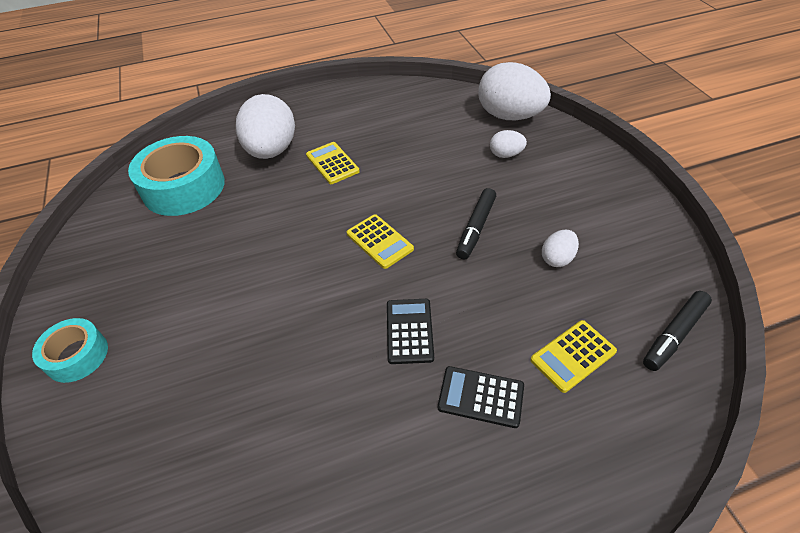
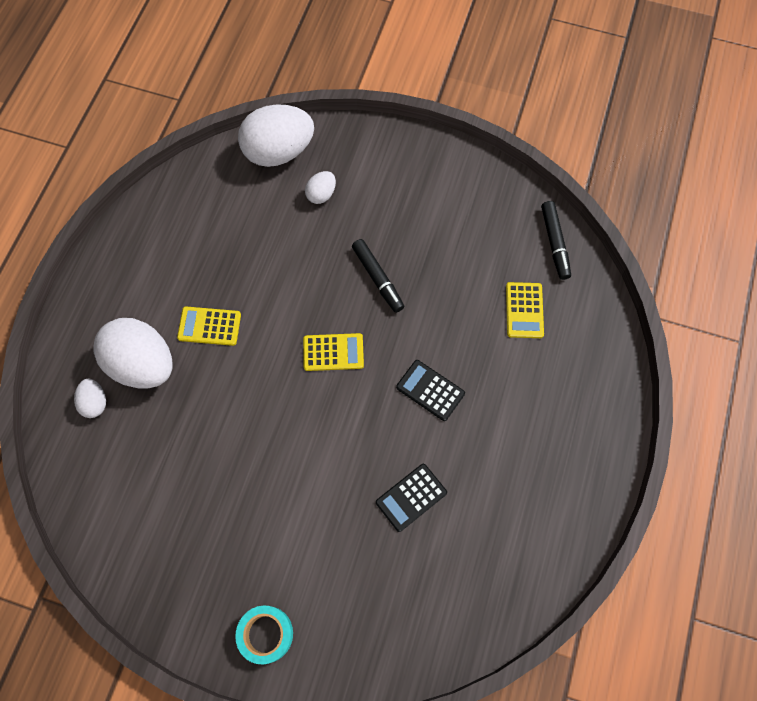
camera: 55 degrees left, 20 degrees up
turquoise tape [128,136,225,216] -> none
black calculator [438,366,524,428] -> black calculator moved to [376,464,447,532]
white egg [542,230,579,267] -> white egg moved to [74,379,106,418]

